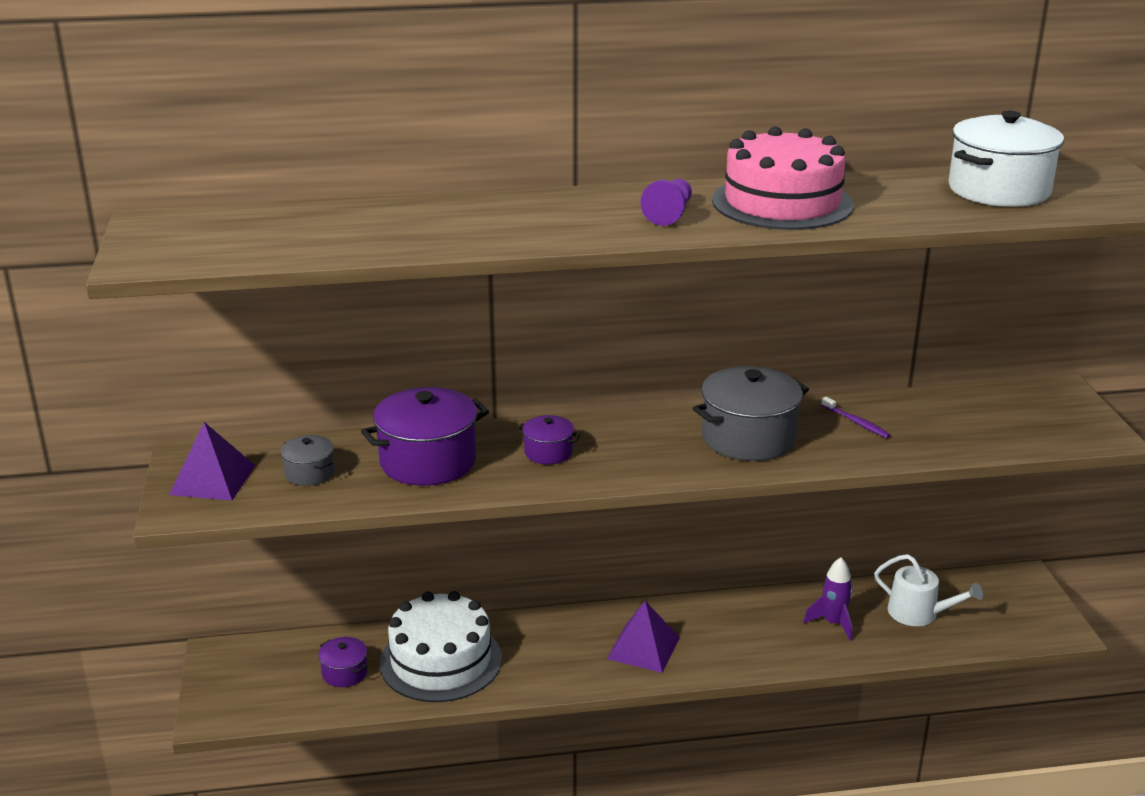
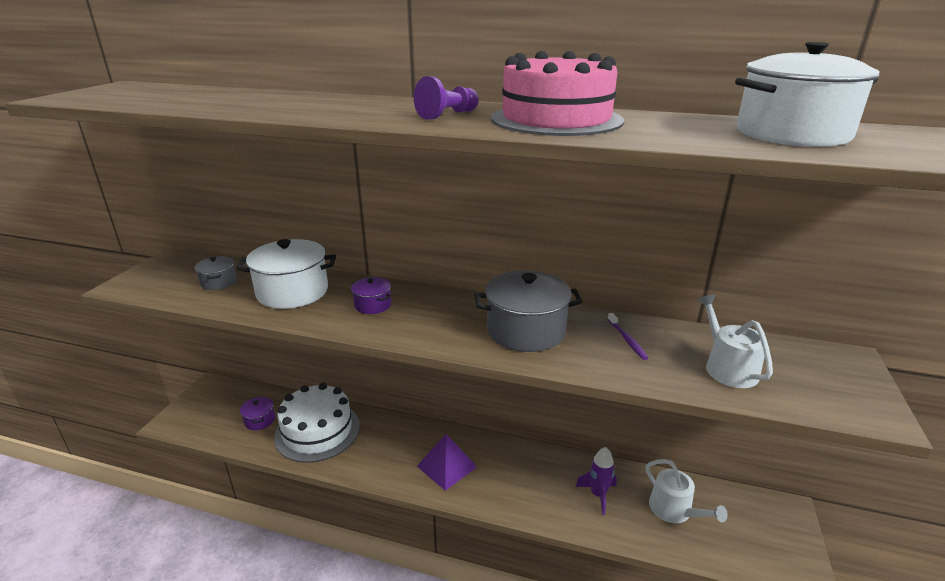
camera: 25 degrees right, 0 degrees up
purple pyramid [169,422,255,501] -> none
purple pot [361,387,489,486] -> white pot [236,239,336,309]
none -> white watering can [698,295,773,388]

